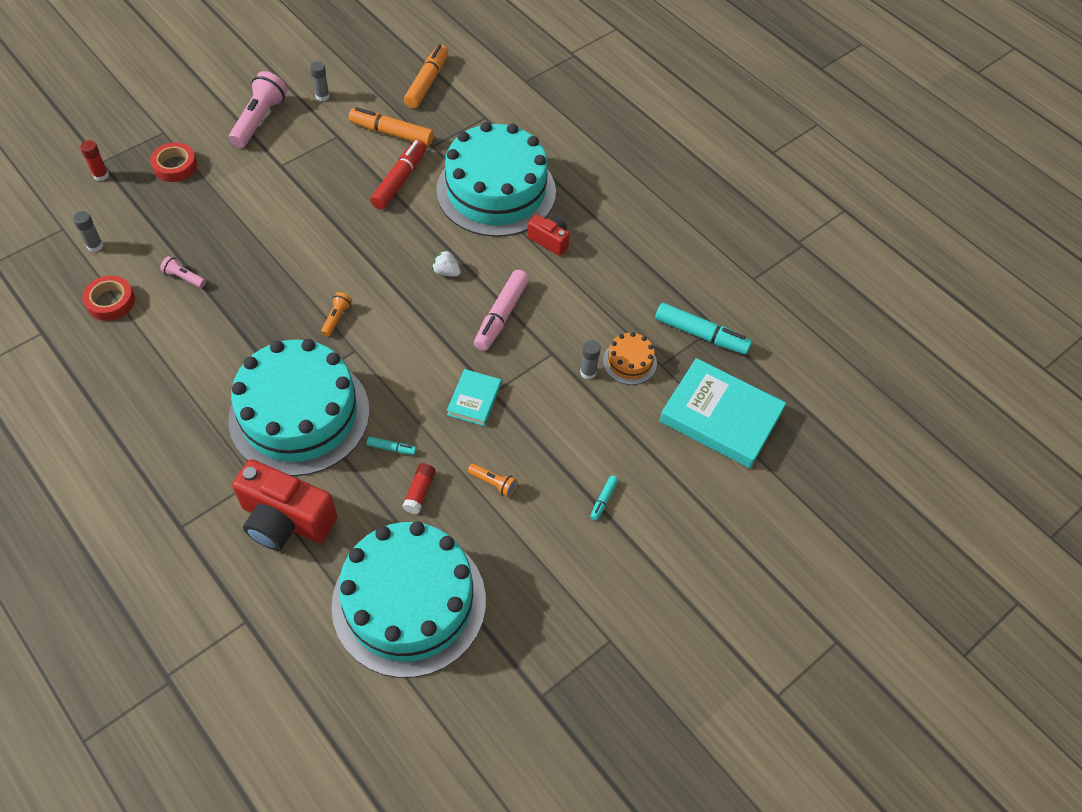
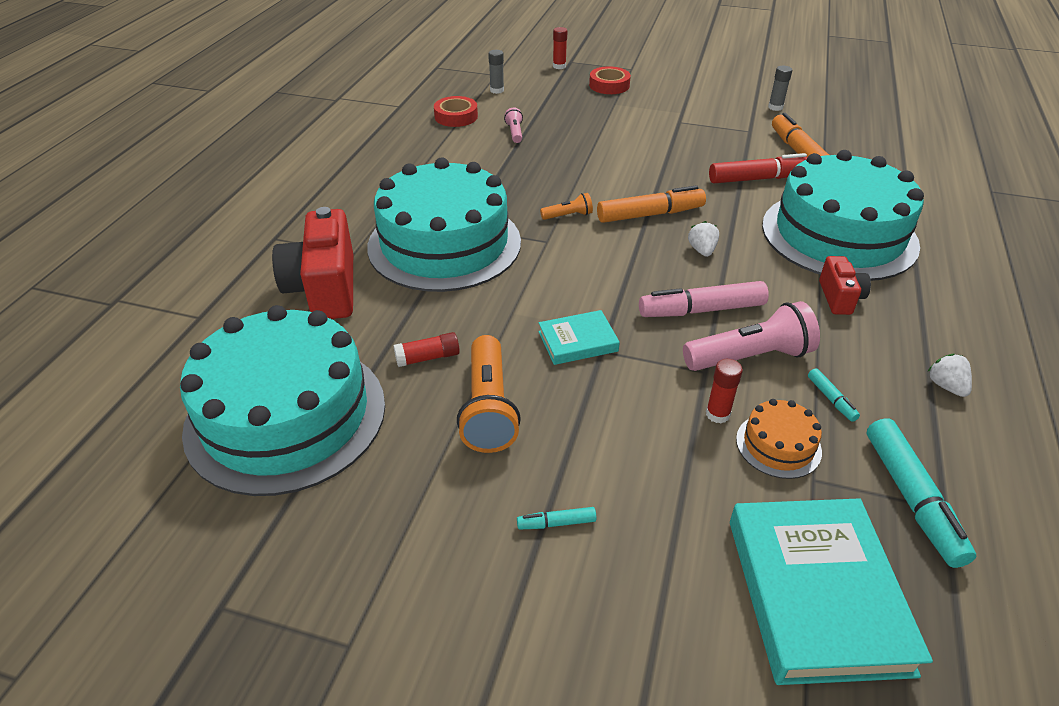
camera: 60 degrees right, 15 degrees down
pink flashlight [229,71,287,148] -> pink flashlight moved to [683,301,820,371]
turquoise marker [367,437,416,455] -> turquoise marker moved to [808,368,860,422]
orange marker [404,44,448,109] -> orange marker moved to [597,185,706,223]
orange flashlight [468,463,517,497] -> orange flashlight [457,335,521,453], size x2.01
grey glue stick [580,340,601,379] -> red glue stick [706,359,743,423]
none -> white strawberry [927,354,972,397]

